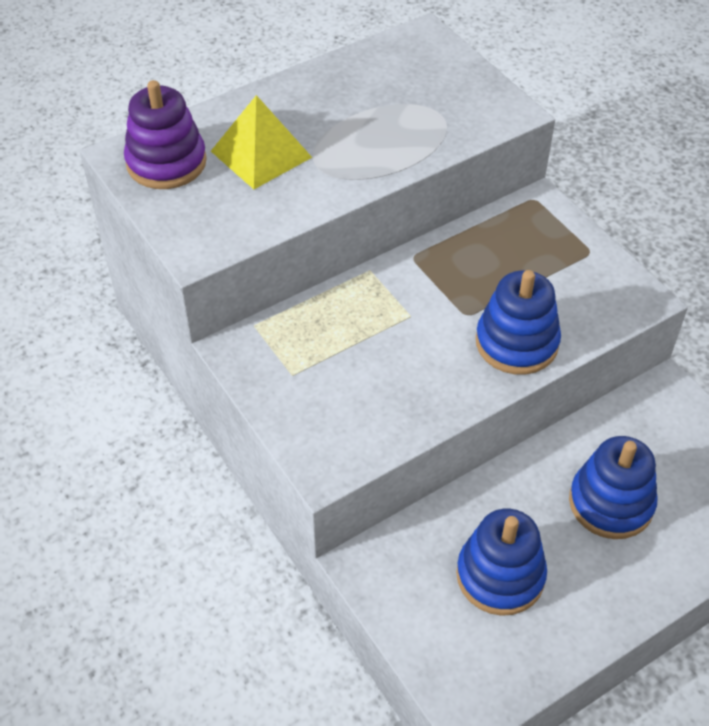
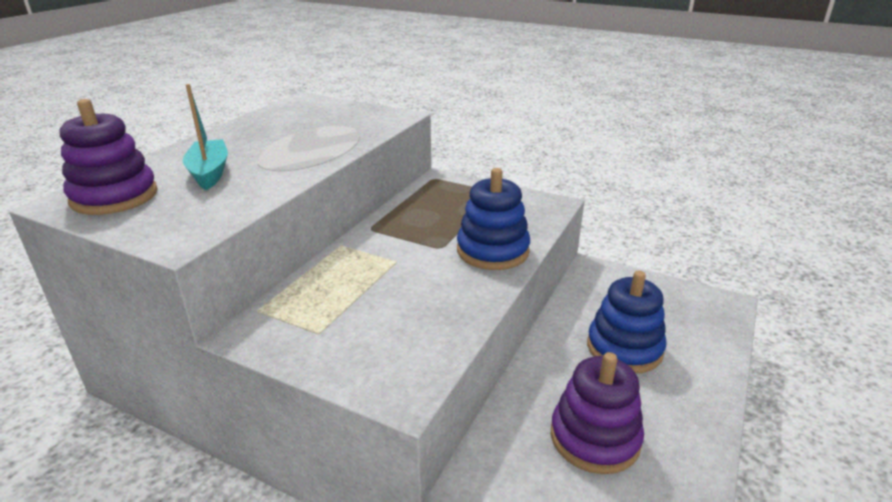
camera: 30 degrees left, 20 degrees down
yellow pyramid [211,95,312,189] -> turquoise boat [183,84,228,190]
blue stacking toy [456,509,547,616] -> purple stacking toy [551,352,644,474]

